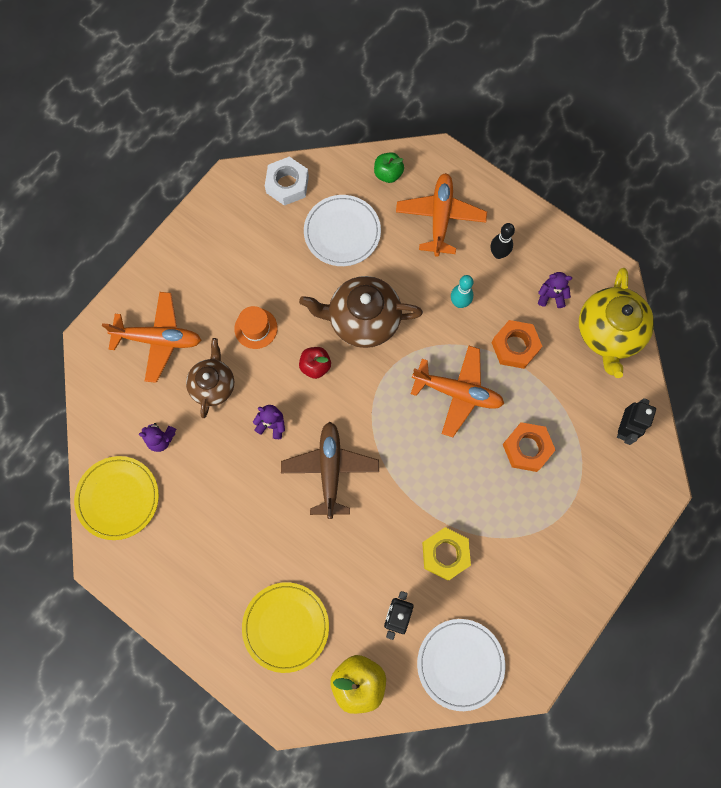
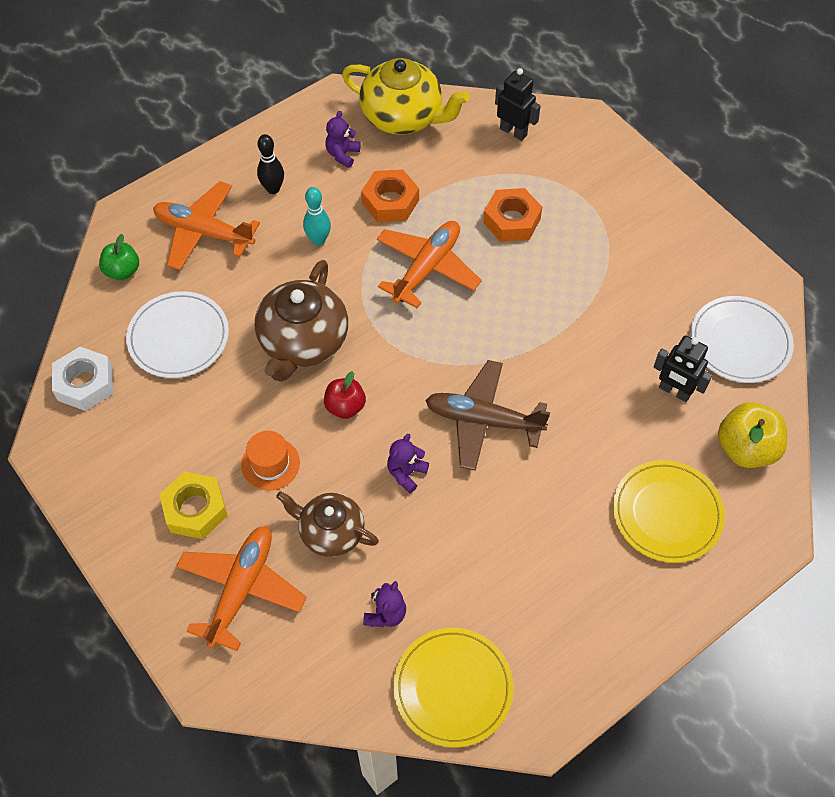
camera: 75 degrees left, 15 degrees down
yellow nut [422,527,471,581] -> yellow nut moved to [159,472,227,539]

